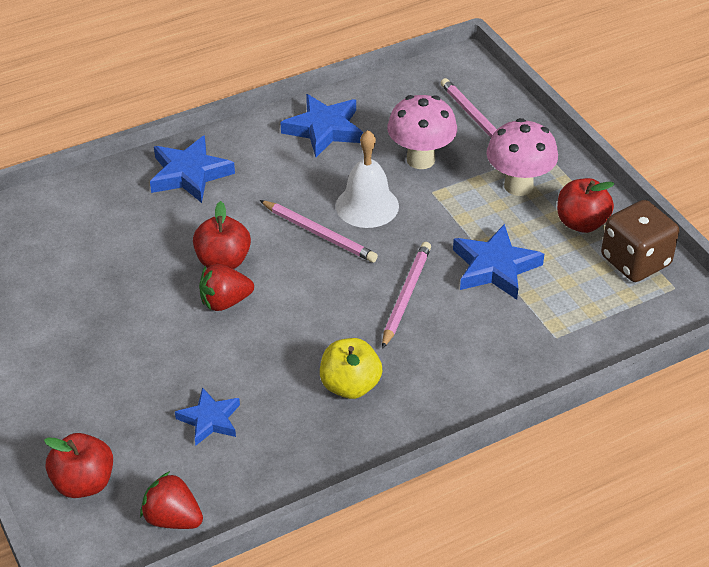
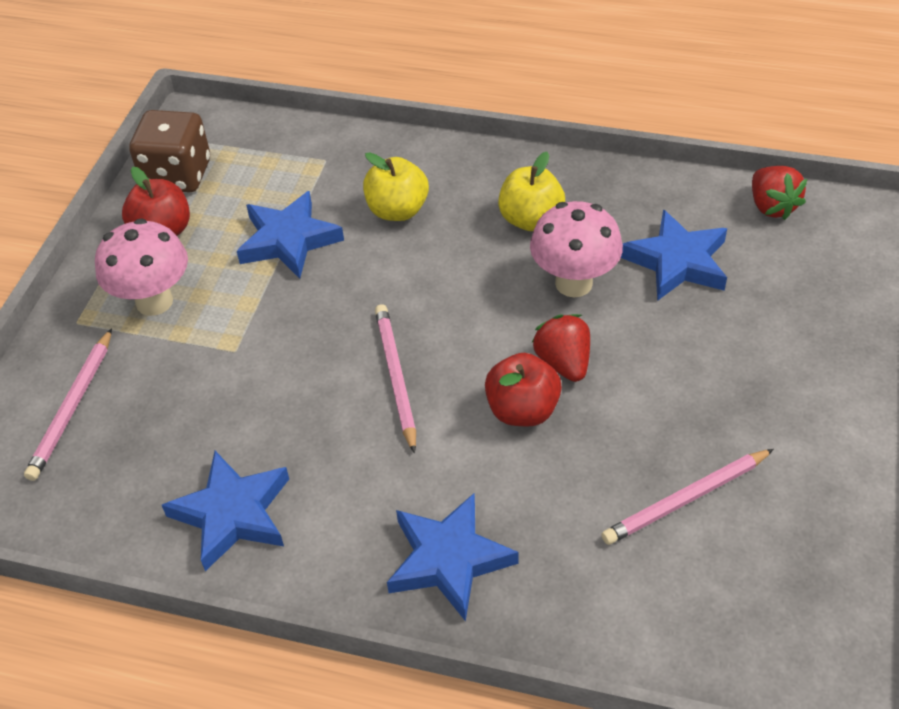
camera: 135 degrees left, 5 degrees up
red apple [44,433,113,498] -> none
blue star [175,387,240,445] -> blue star [621,209,727,301], size x1.55
red strawberry [199,264,254,311] -> red strawberry turned 135 degrees counterclockwise [532,314,590,382]
white bell [336,130,399,228] -> none
pink pencil [382,242,431,349] -> pink pencil moved to [601,449,774,545]
pink mushroom [387,95,457,169] -> pink mushroom moved to [530,201,623,297]
none -> yellow apple [363,152,429,221]

